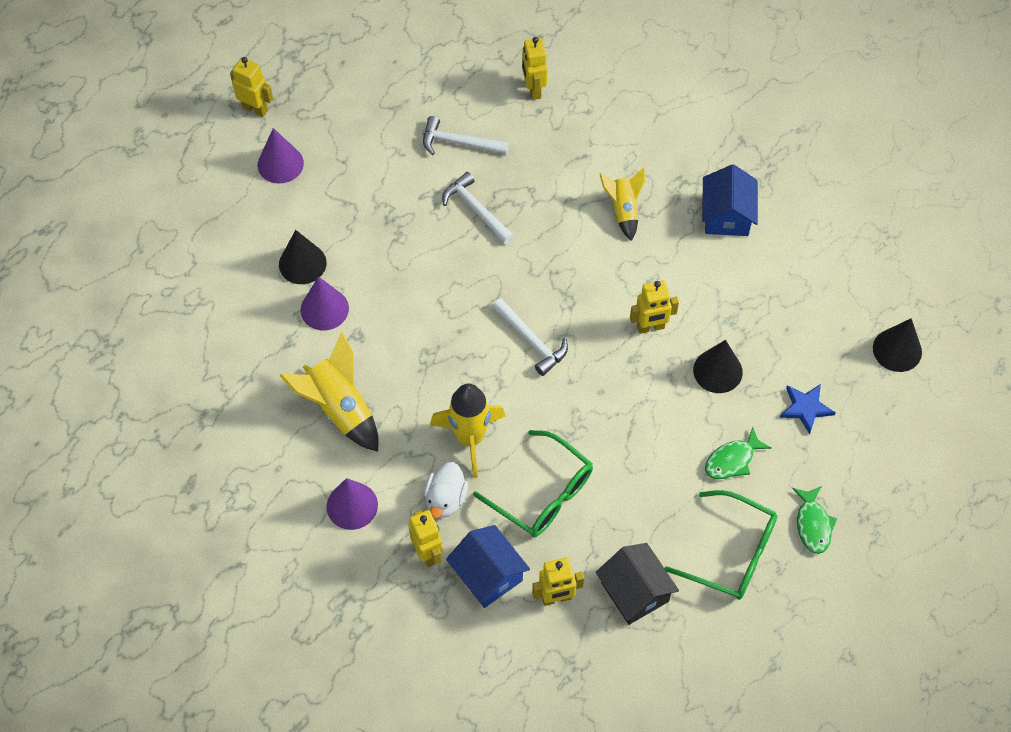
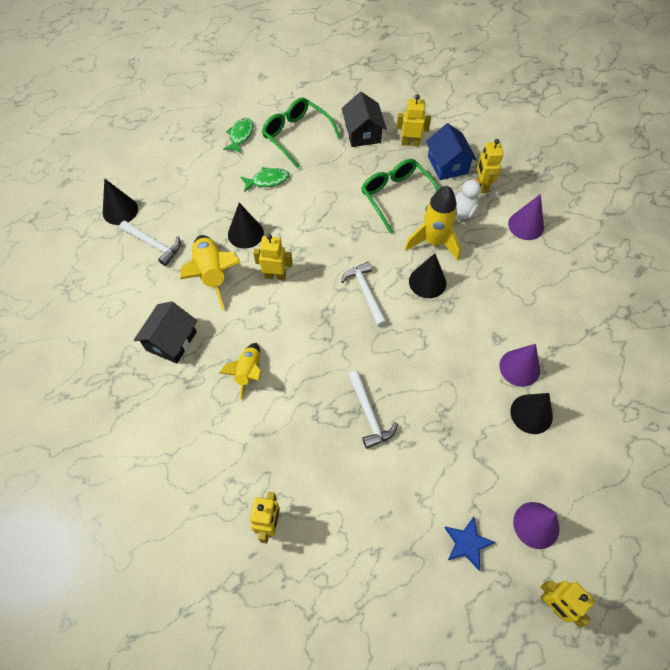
camera: 160 degrees left, 0 degrees up
yellow rocket [279,332,379,452] -> yellow rocket moved to [180,235,241,310]
white hammer [423,116,509,155] -> white hammer moved to [120,221,181,266]
blue house [702,164,758,236] -> black house [134,301,197,364]
blue star [780,384,836,434] -> blue star moved to [444,517,495,570]
none -> black cone [409,253,446,298]

